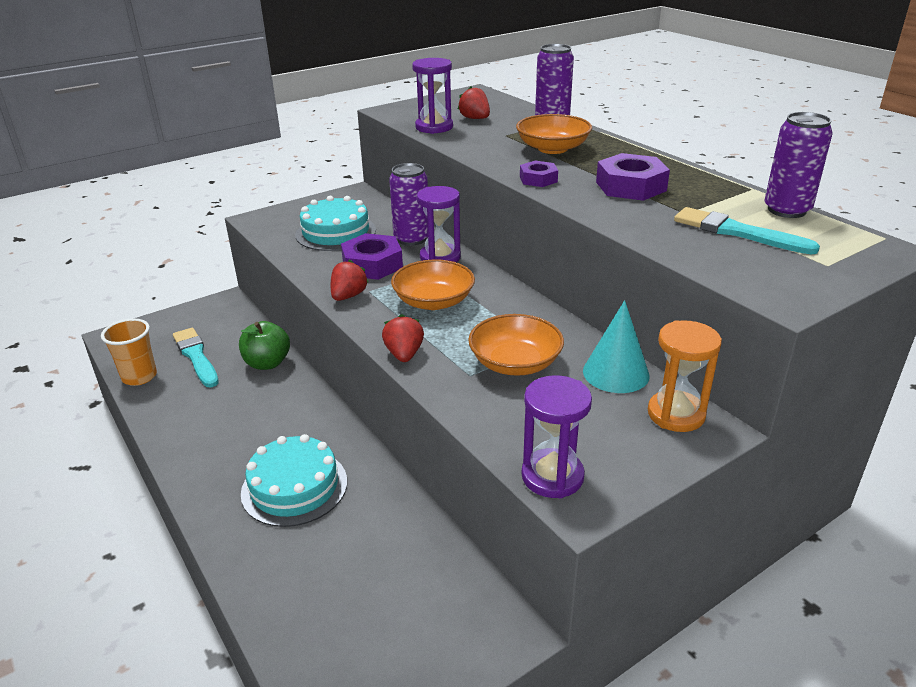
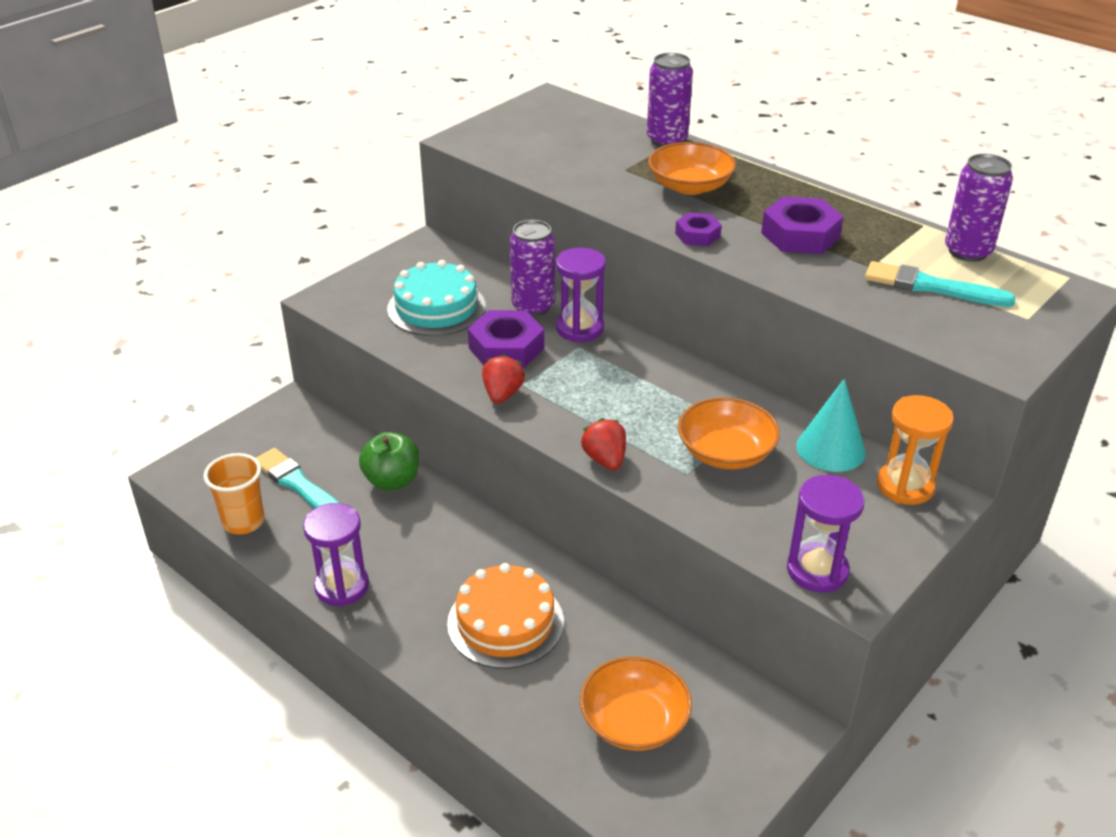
camera: 15 degrees left, 5 degrees up
turquoise cake [241,434,347,527] -> orange cake [447,563,564,669]
orange bowl [391,260,475,310] -> orange bowl moved to [580,657,692,751]
purple hourglass [412,58,453,134] -> purple hourglass moved to [303,503,369,606]
red strawberry [458,86,490,119] -> none

